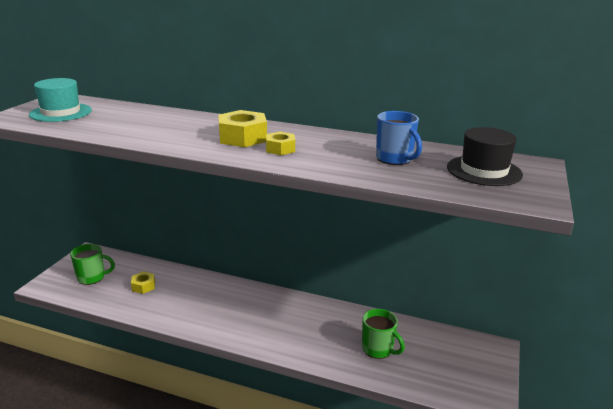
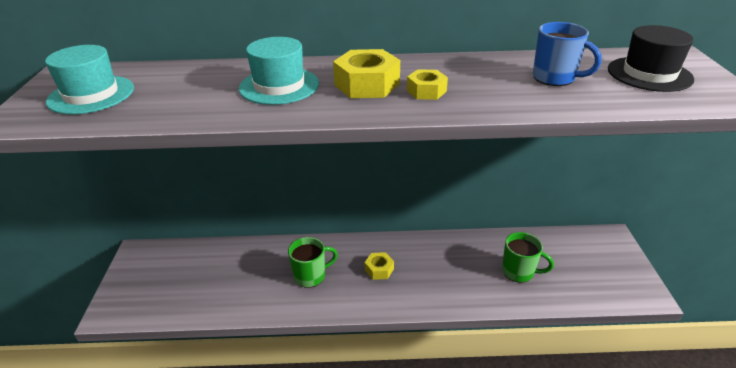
camera: 20 degrees left, 10 degrees up
green mug [70,244,115,285] -> green mug moved to [288,237,338,288]
yellow nut [131,271,155,294] -> yellow nut moved to [365,252,394,280]
none -> turquoise hat [239,37,319,105]

